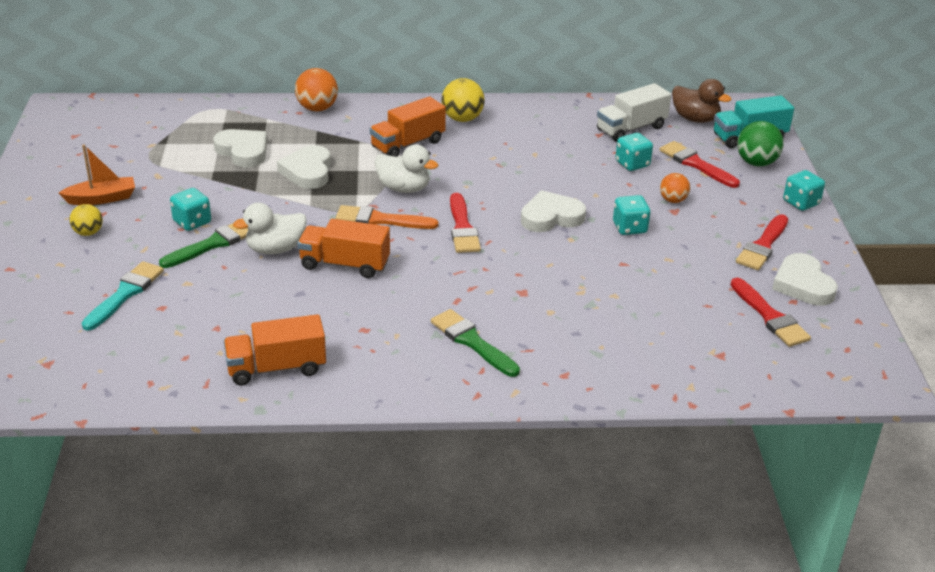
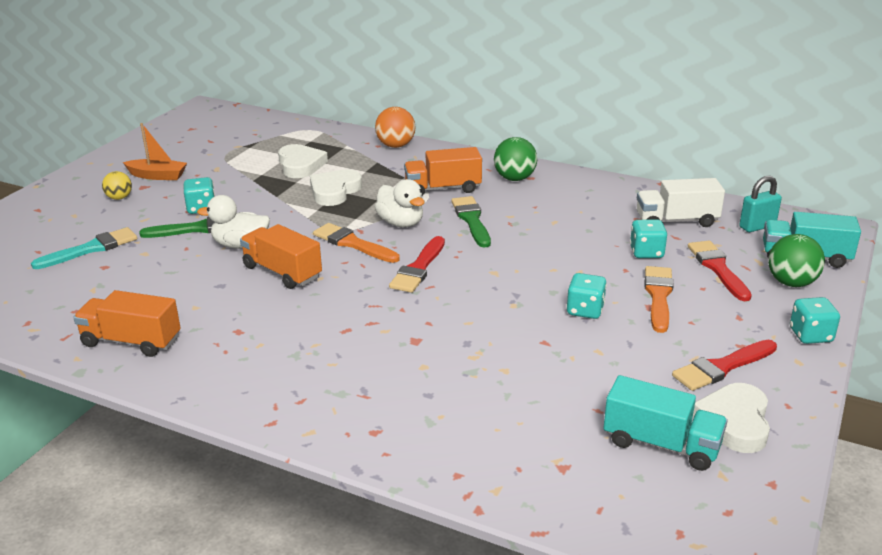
camera: 30 degrees right, 5 degrees down
green brush [431,309,520,377] -> green brush moved to [451,196,491,248]
yellow ball [442,78,485,122] -> green ball [494,137,537,181]
white heart [521,190,586,232] -> none
orange ball [660,173,690,203] -> orange brush [645,266,674,333]
brown duck [672,79,731,123] -> turquoise padlock [739,176,782,232]
red brush [730,278,811,347] -> turquoise truck [603,375,728,471]

